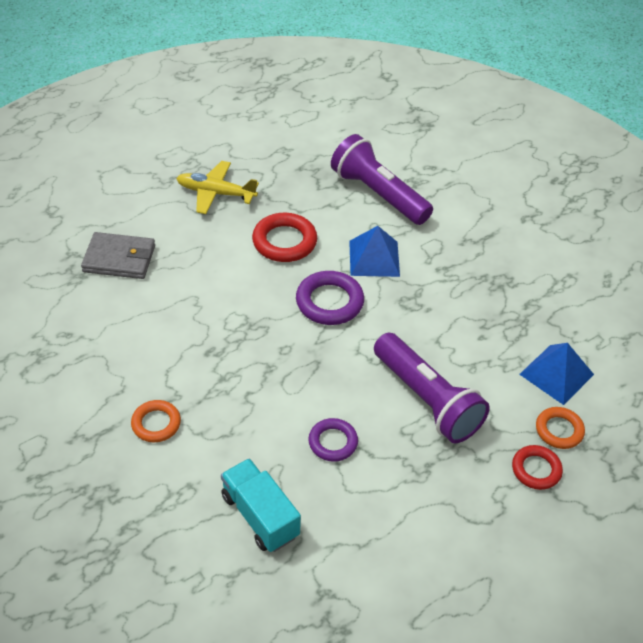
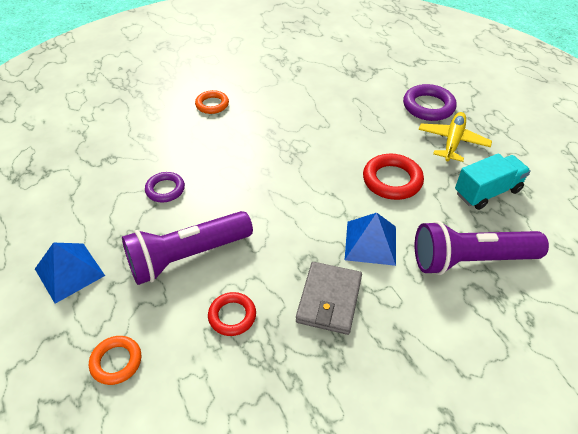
camera: 100 degrees right, 0 degrees up
grey wallet [81,232,155,279] -> grey wallet moved to [296,262,362,335]
turquoise truck [221,458,301,552] -> turquoise truck moved to [455,153,531,210]
purple ring [296,271,364,325] -> purple ring moved to [403,84,457,121]
purple flashlight [331,134,433,225] -> purple flashlight turned 150 degrees counterclockwise [415,221,549,275]
red ring [512,445,563,490] -> red ring moved to [208,292,256,336]
blue pyramid [519,343,594,405] -> blue pyramid moved to [35,243,105,304]

